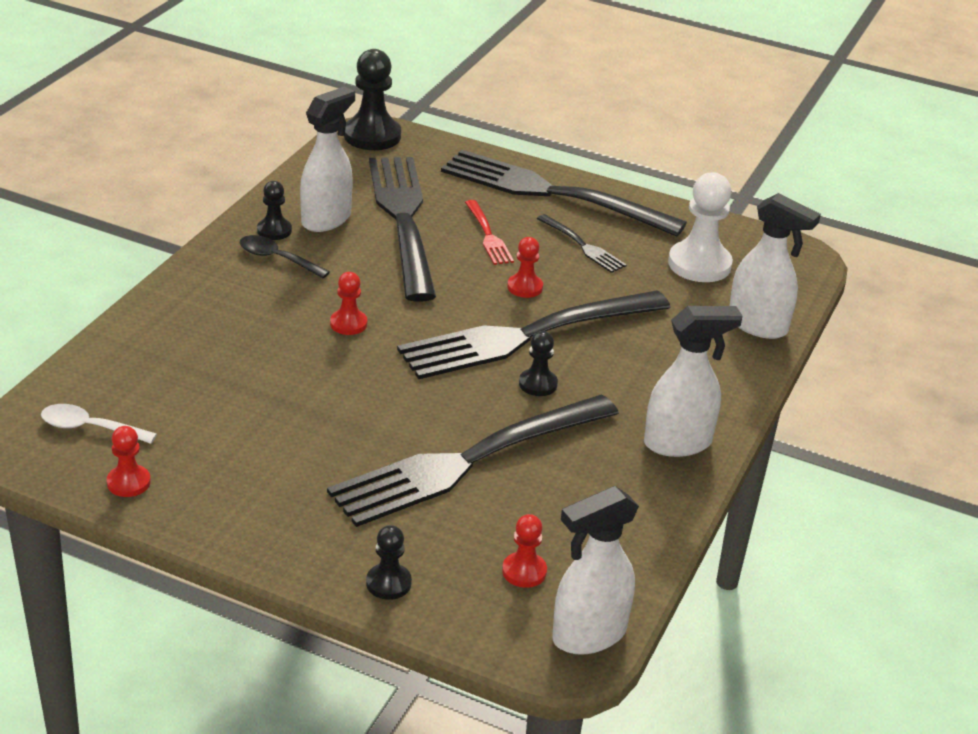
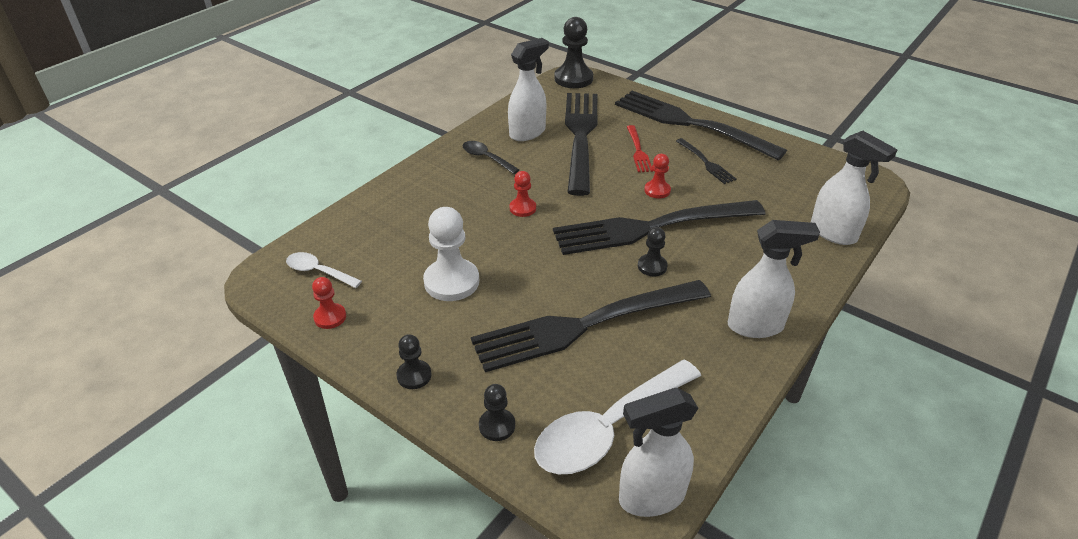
camera: 15 degrees right, 5 degrees up
black pawn [257,181,292,240] -> black pawn moved to [397,334,432,389]
red pawn [502,514,547,588] -> white spoon [534,360,701,474]
white pawn [668,172,733,282] -> white pawn moved to [423,207,479,301]

